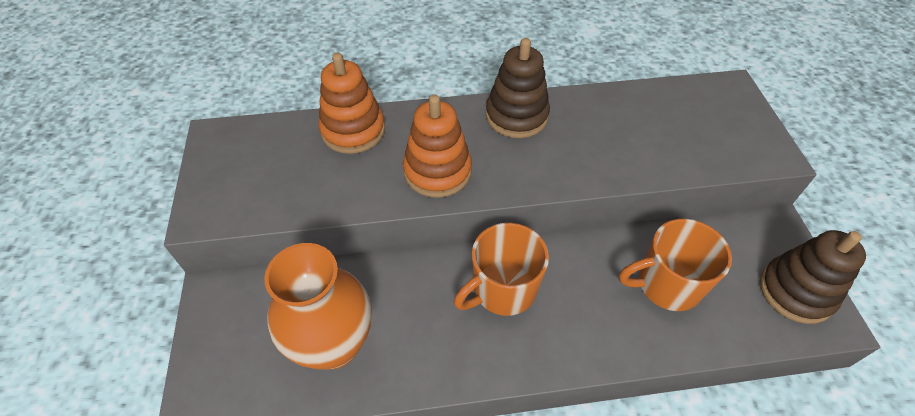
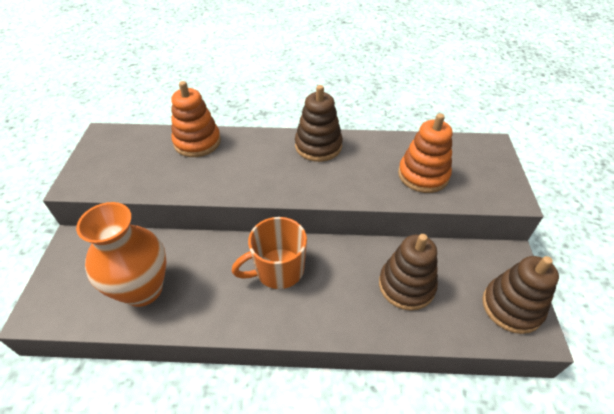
camera: 10 degrees right, 5 degrees down
orange stacking toy [403,94,472,198] -> orange stacking toy moved to [398,113,453,193]
orange mug [619,219,732,311] -> brown stacking toy [379,234,438,311]

